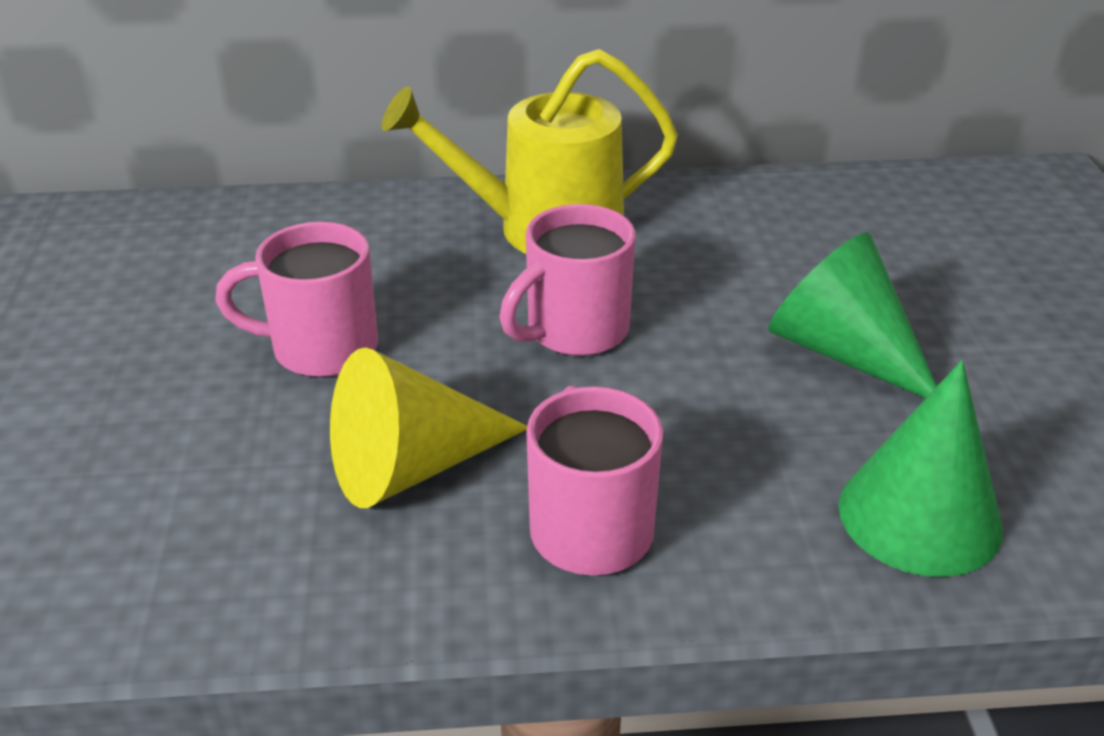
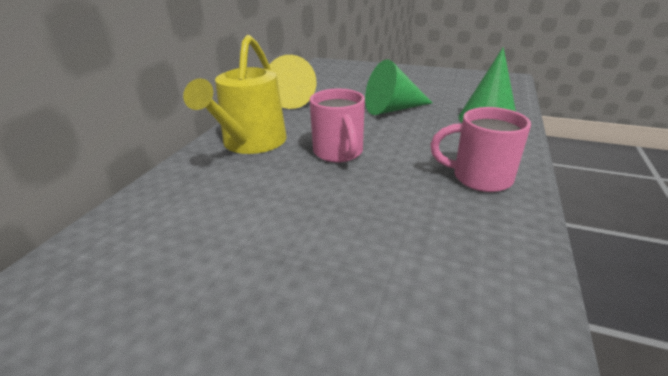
camera: 65 degrees left, 5 degrees down
pink mug [215,222,378,377] -> none
yellow cone [330,347,527,508] -> yellow cone moved to [269,55,317,109]

